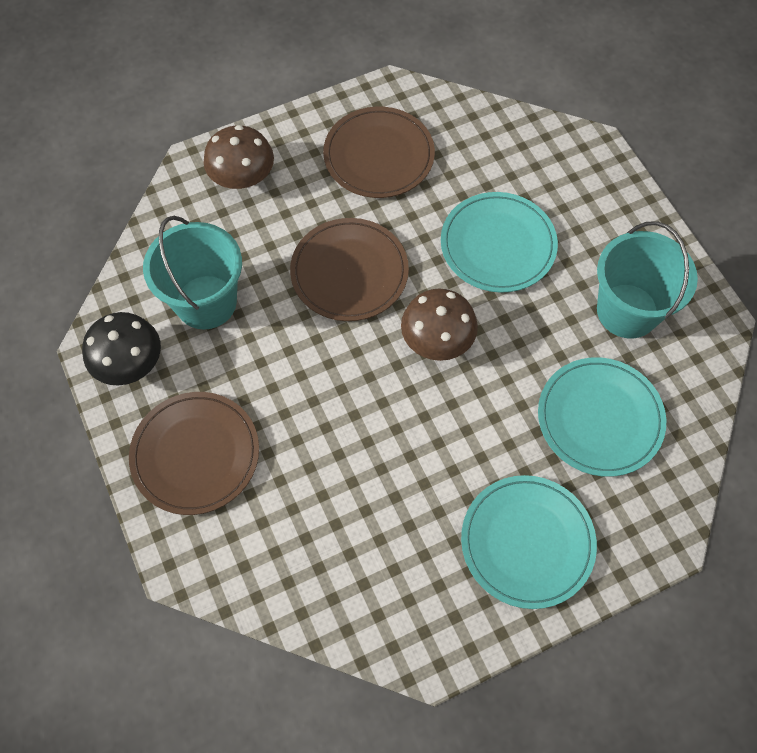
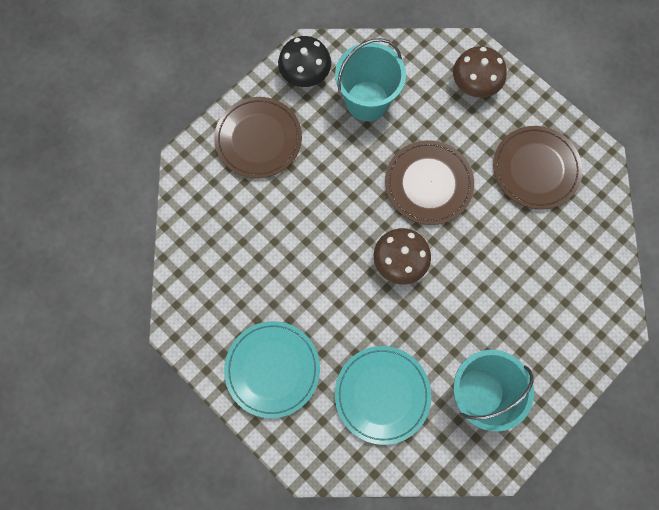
camera: 70 degrees right, 10 degrees up
turquoise plate [441,192,558,293] -> none

